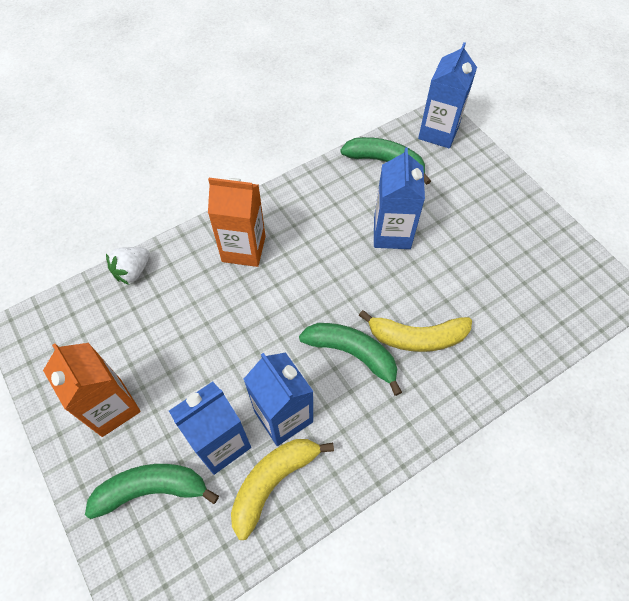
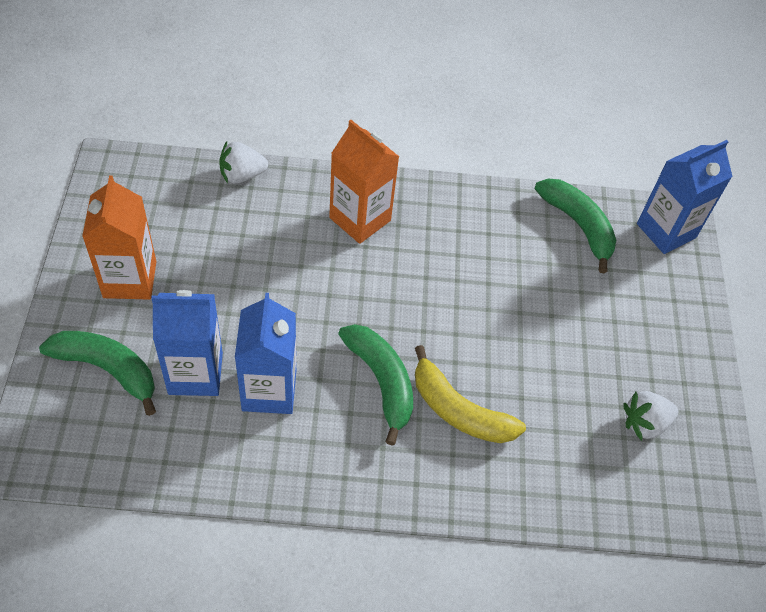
camera: 30 degrees right, 5 degrees down
yellow banana [231,439,334,540] -> none
blue carton [374,147,425,249] -> none
none -> white strawberry [623,391,678,441]

